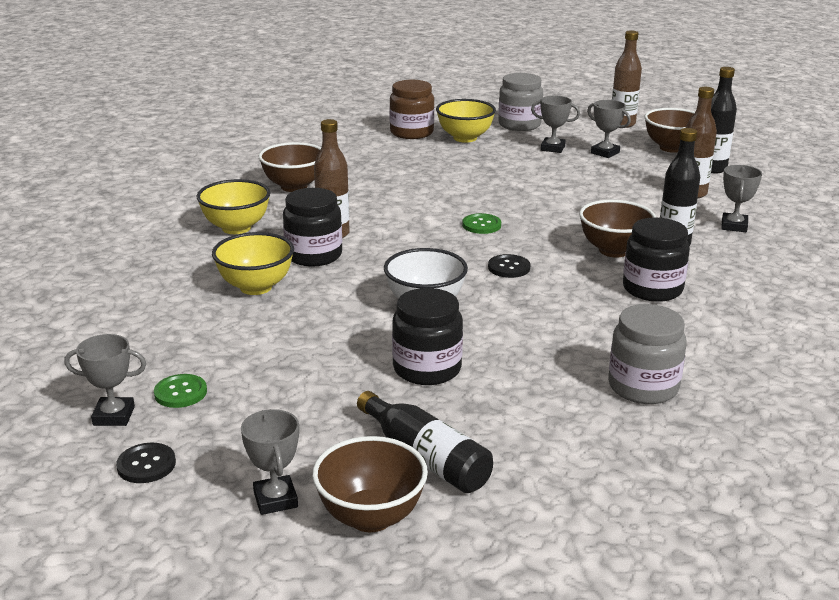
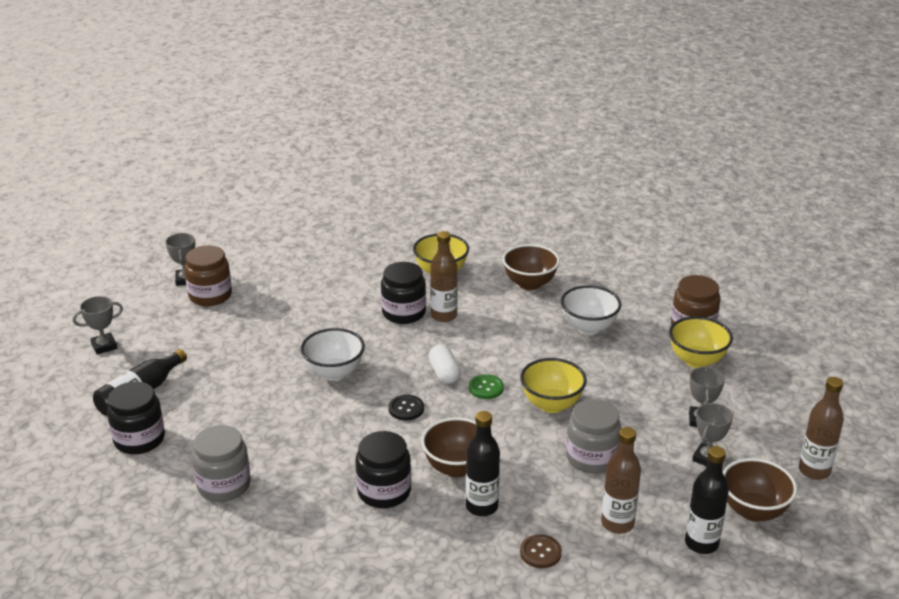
camera: 80 degrees right, 5 degrees up
black button [116,443,176,483] -> none
green button [154,374,207,408] -> brown jar [184,245,232,306]
yellow bowl [212,232,294,295] -> yellow bowl moved to [520,358,587,413]
brown bowl [312,436,428,532] -> none
black jar [392,288,463,385] -> black jar moved to [107,382,165,454]
grey jar [498,73,543,131] -> grey jar moved to [566,399,621,474]
grey trophy [721,165,762,232] -> brown button [520,534,562,568]
none -> white capsule [428,345,461,384]
none -> white bowl [561,285,621,335]

